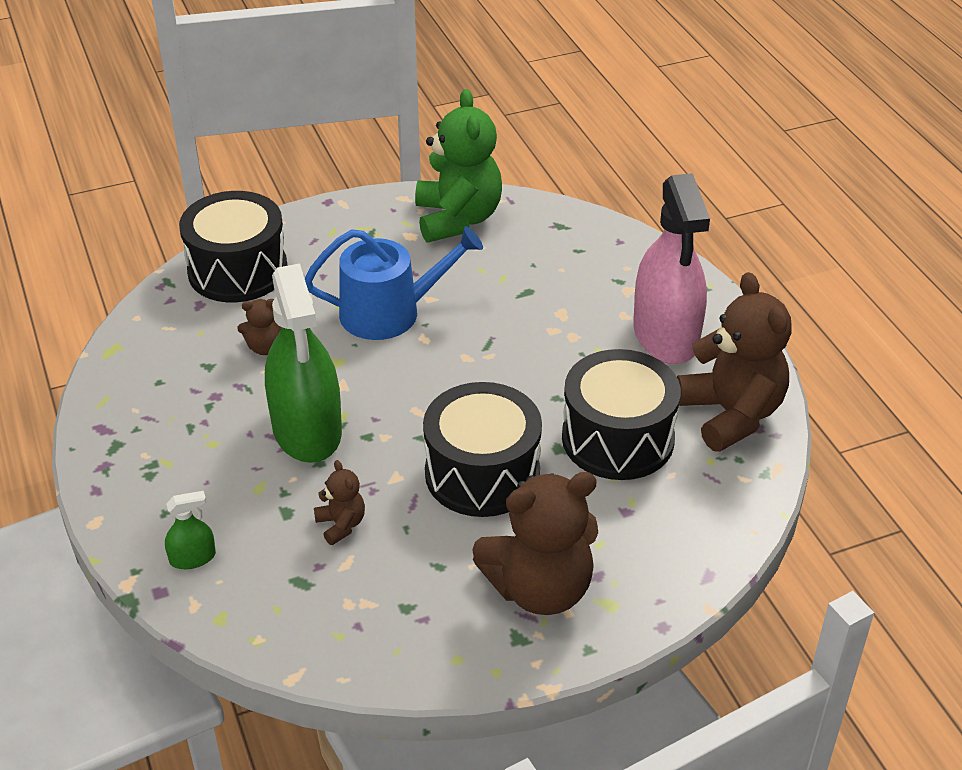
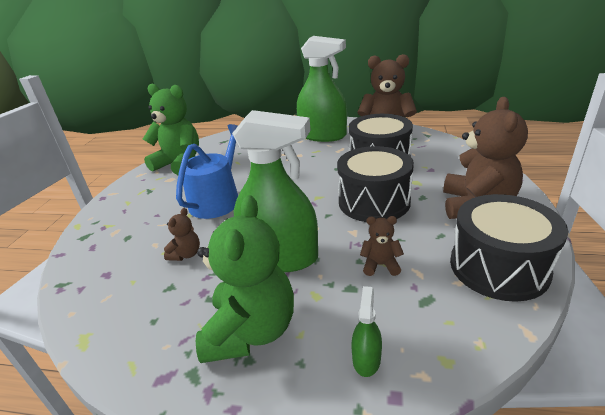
camera: 55 degrees left, 10 degrees down
black drum [179,191,287,302] -> black drum moved to [450,194,568,302]
pink spray bottle [633,173,710,364] -> green spray bottle [297,36,347,142]
none -> green teddy bear [196,195,294,363]

